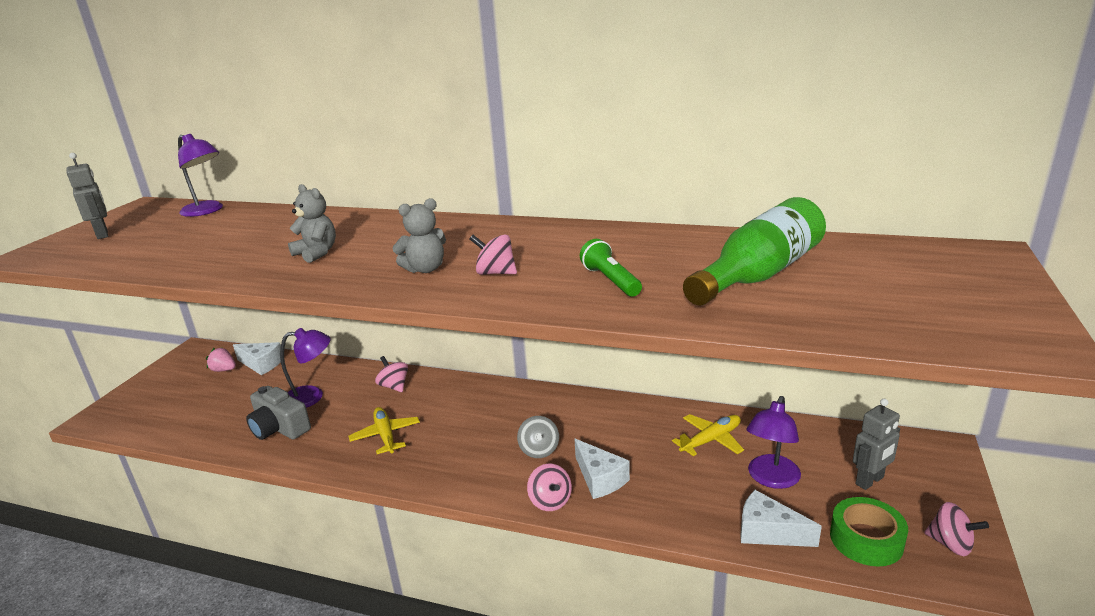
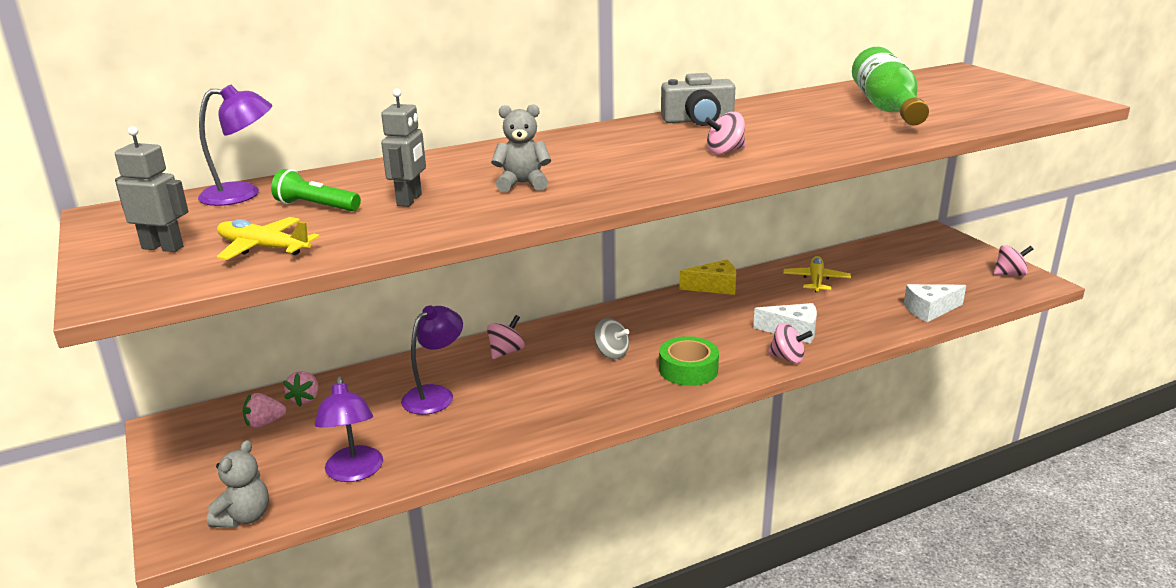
camera: 45 degrees left, 0 degrees up
white cheese [233,342,281,375] -> pink strawberry [283,371,318,407]
grey camera [246,386,311,440] -> grey camera moved to [661,73,735,126]
yellow plane [349,407,420,454] -> yellow plane moved to [217,217,320,260]
pink spinning top [375,356,408,392] -> pink spinning top turned 120 degrees clockwise [487,315,525,359]
grey teddy bear [392,198,446,273] -> grey teddy bear moved to [207,440,269,528]
grey spinning top [517,416,559,458] -> grey spinning top moved to [594,318,629,359]
green flashlight [580,239,642,297] -> green flashlight moved to [271,169,361,211]
purple lamp [746,396,801,489] -> purple lamp moved to [315,376,383,482]
green tape [830,497,908,566] -> green tape moved to [659,336,719,386]
grey robot [853,399,900,490] -> grey robot moved to [381,88,426,207]
none -> yellow cheese [679,259,736,295]

